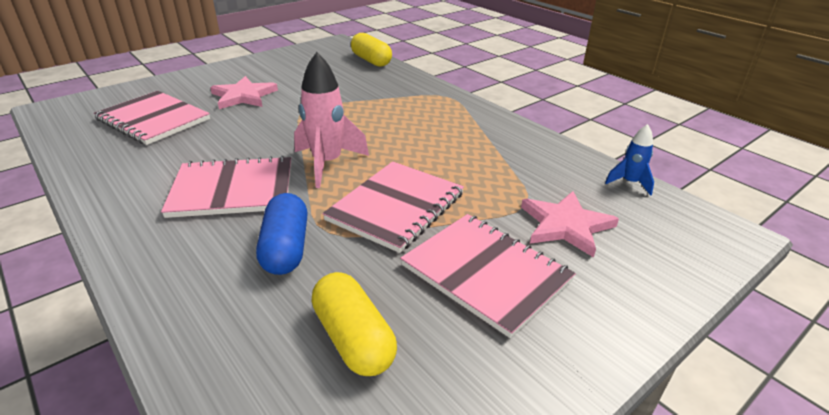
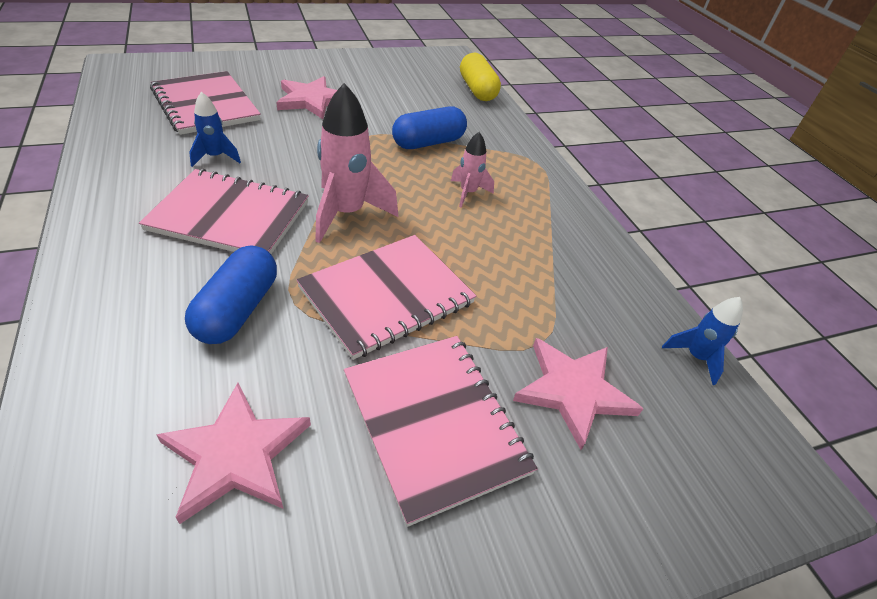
camera: 15 degrees right, 10 degrees up
yellow capsule [311,272,397,376] -> pink star [156,383,311,524]
none -> blue rocket [189,92,241,167]
none -> blue capsule [392,107,467,149]
none -> pink rocket [451,132,494,208]

